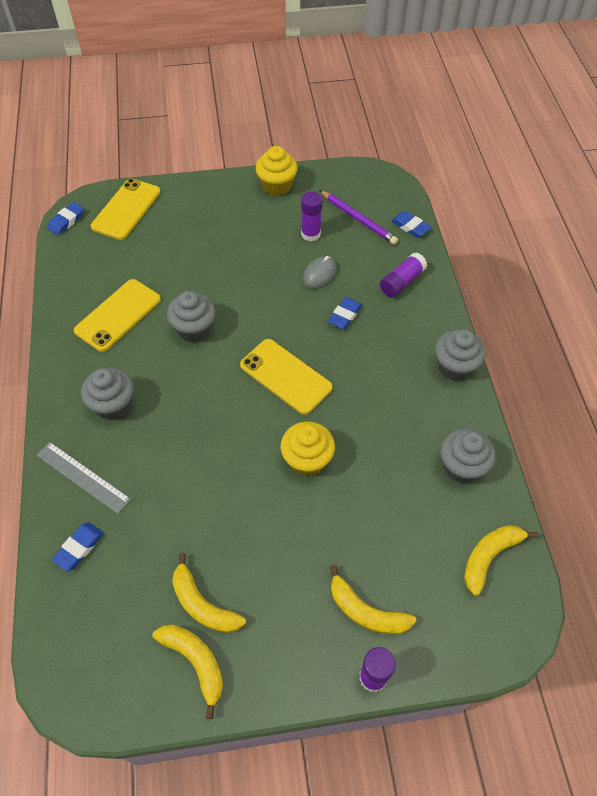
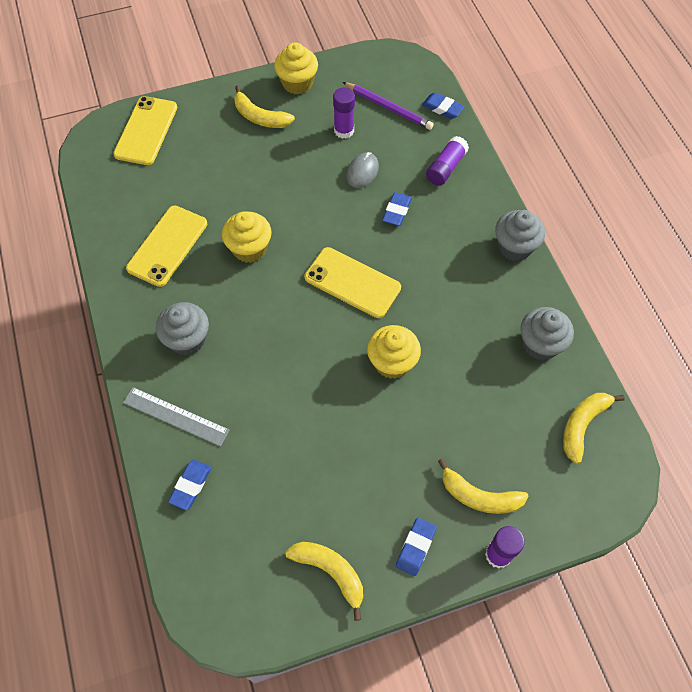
camera: 10 degrees left, 5 degrees up
blue eraser [47,202,84,235] -> blue eraser moved to [396,518,437,576]
grey cupcake [167,291,216,343] -> yellow cupcake [222,211,272,263]
yellow banana [172,553,246,633] -> yellow banana moved to [234,85,295,128]

